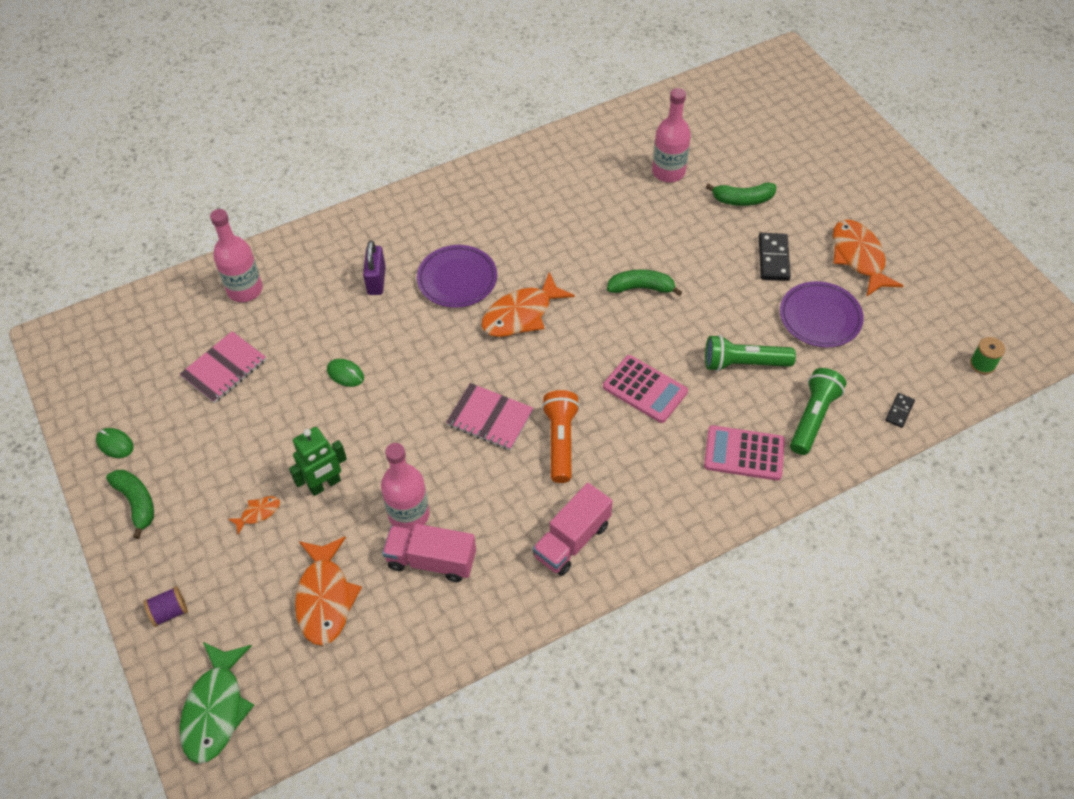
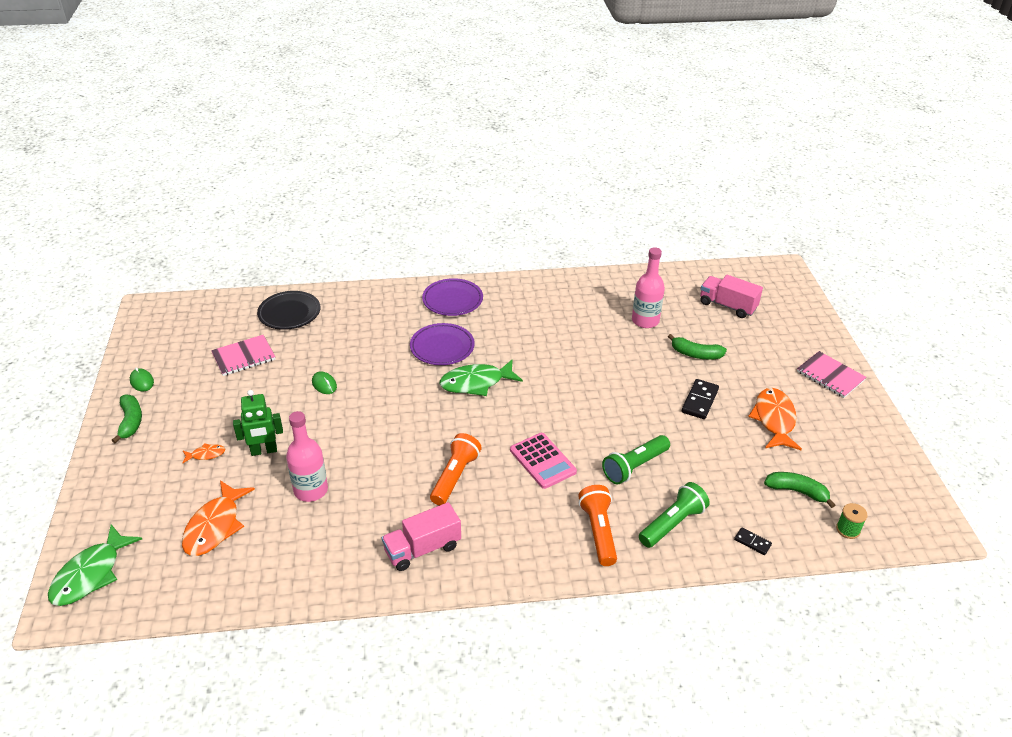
camera: 20 degrees right, 15 degrees down
purple spool [143,586,188,627] -> none
pink bottle [210,209,263,302] -> black plate [257,291,320,330]
purple padlock [363,241,386,295] -> none
pink truck [382,524,476,582] -> pink truck moved to [700,275,763,318]
pink notebook [446,383,534,451] -> pink notebook moved to [797,351,867,398]
orange fish [482,272,575,337] -> green fish [440,359,523,396]
green banana [607,269,682,296] -> green banana moved to [764,472,835,508]
pink calculator [704,425,785,481] -> orange flashlight [579,485,617,566]
green flashlight [705,335,796,372] -> green flashlight turned 60 degrees counterclockwise [602,435,670,485]
purple plate [780,281,864,348] -> purple plate moved to [422,278,483,316]
black domino [885,393,915,428] -> black domino turned 75 degrees clockwise [734,528,772,555]

